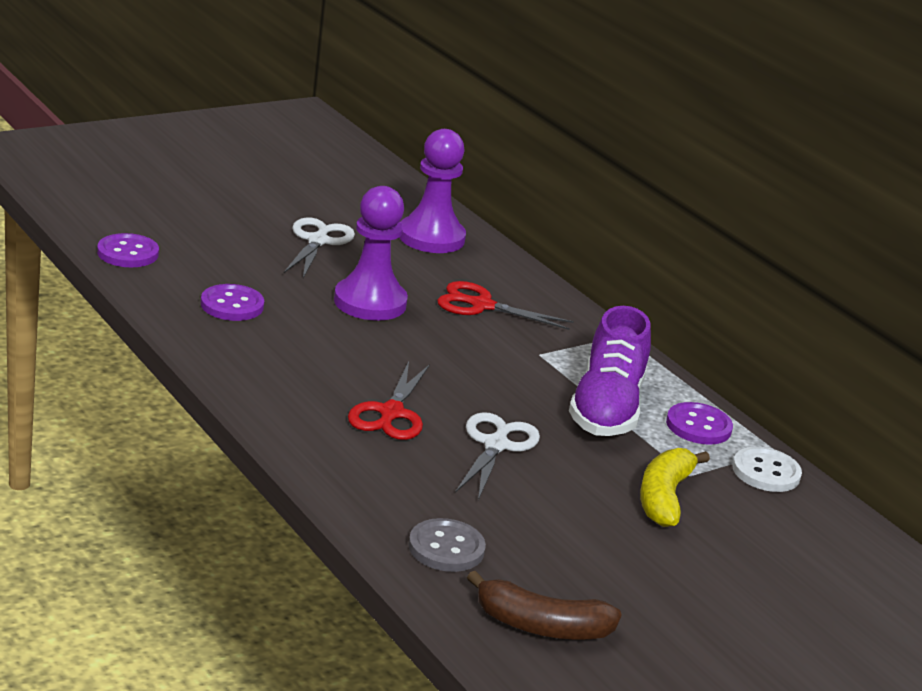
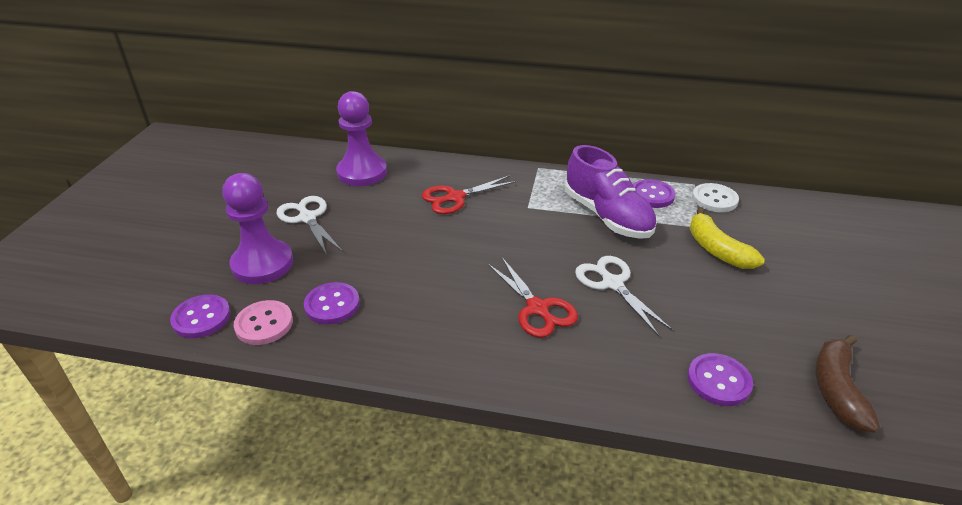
camera: 40 degrees left, 10 degrees up
purple pawn [334,186,408,321] -> purple pawn moved to [222,173,293,284]
grey button [408,518,486,572] -> purple button [687,353,753,406]
brown banana [467,571,622,640] -> brown banana turned 135 degrees clockwise [815,335,880,432]
none -> pink button [234,300,293,345]

